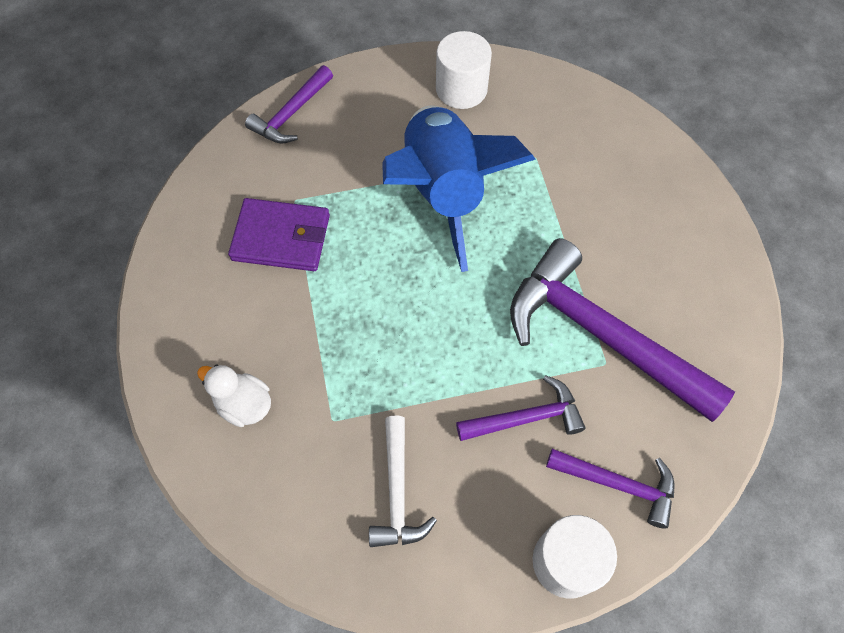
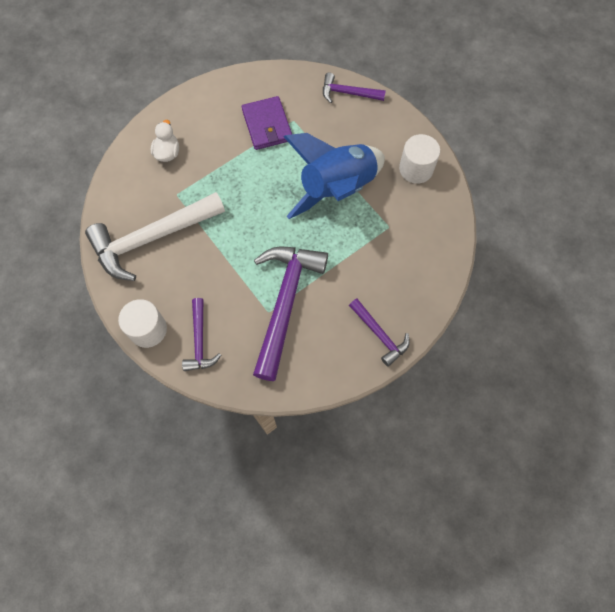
camera: 65 degrees right, 5 degrees up
white hammer [369,416,437,547] -> white hammer [85,192,225,281], size x1.94
purple hammer [456,375,586,441] -> purple hammer moved to [349,299,410,367]

